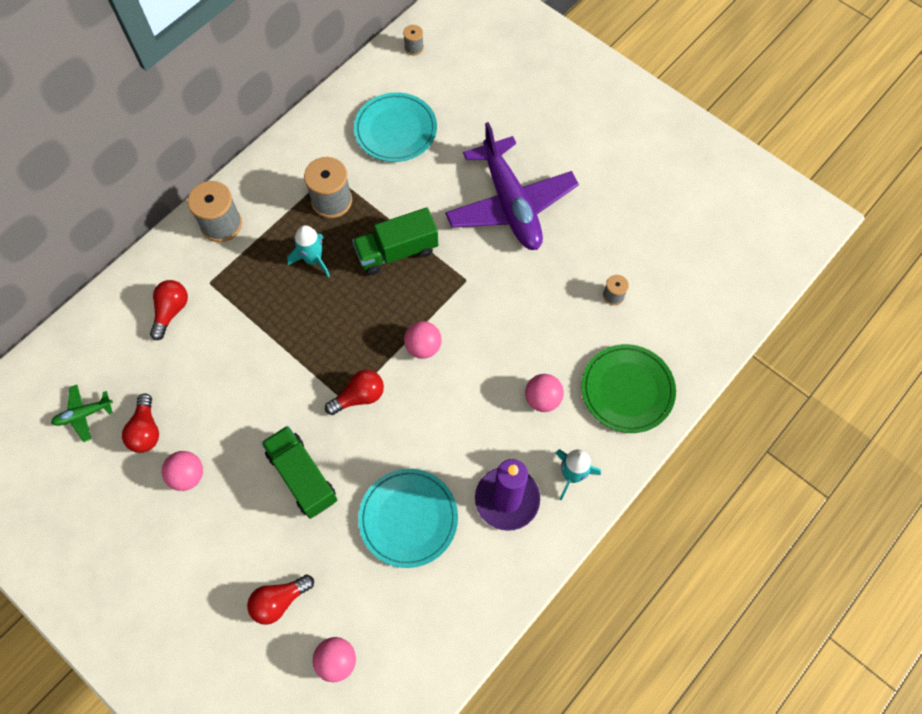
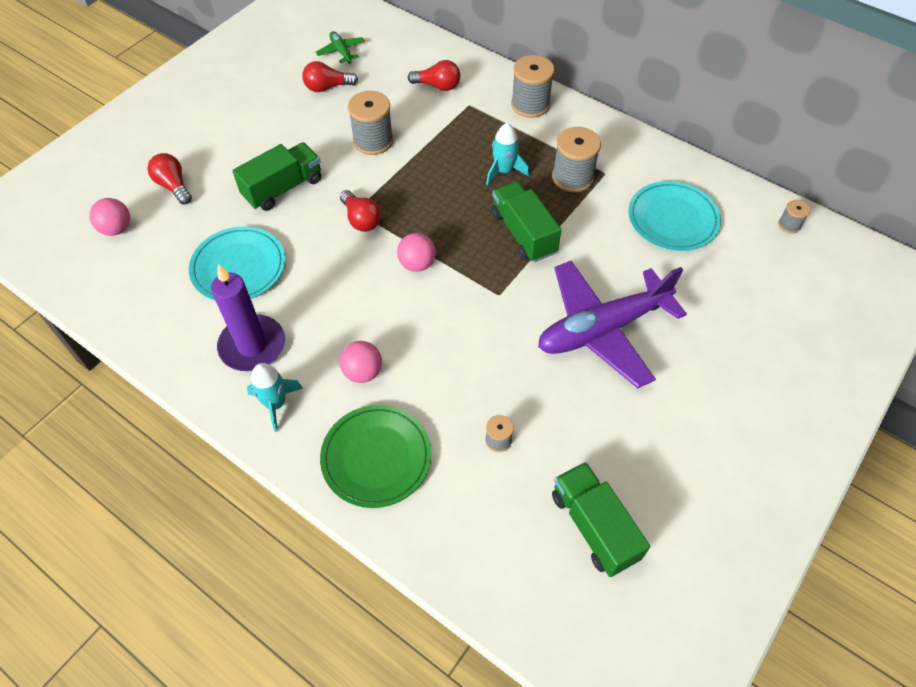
camera: 85 degrees right, 10 degrees down
pink ball [162,451,203,491] -> none
none -> grey spool [348,91,393,155]
none -> green truck [552,462,650,577]

